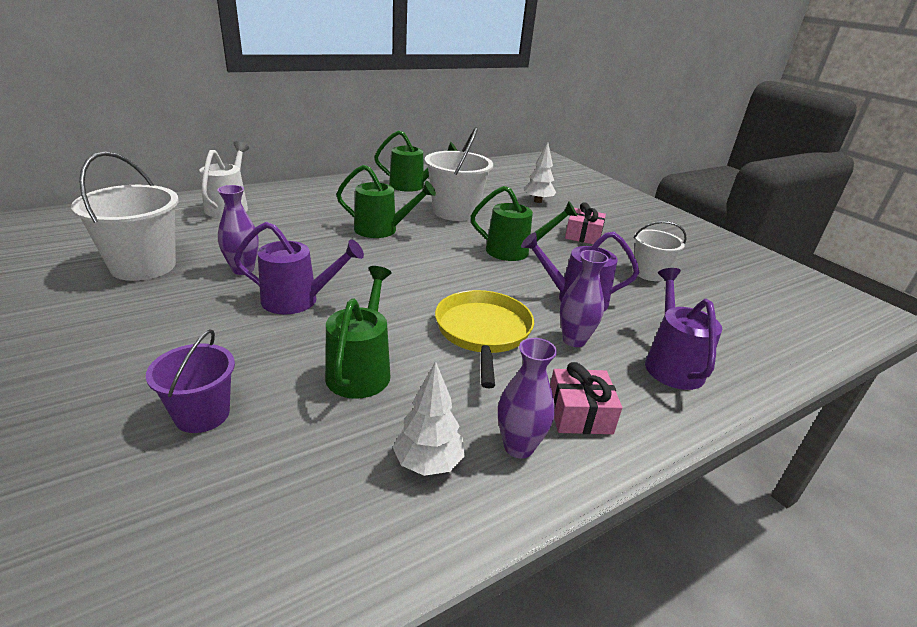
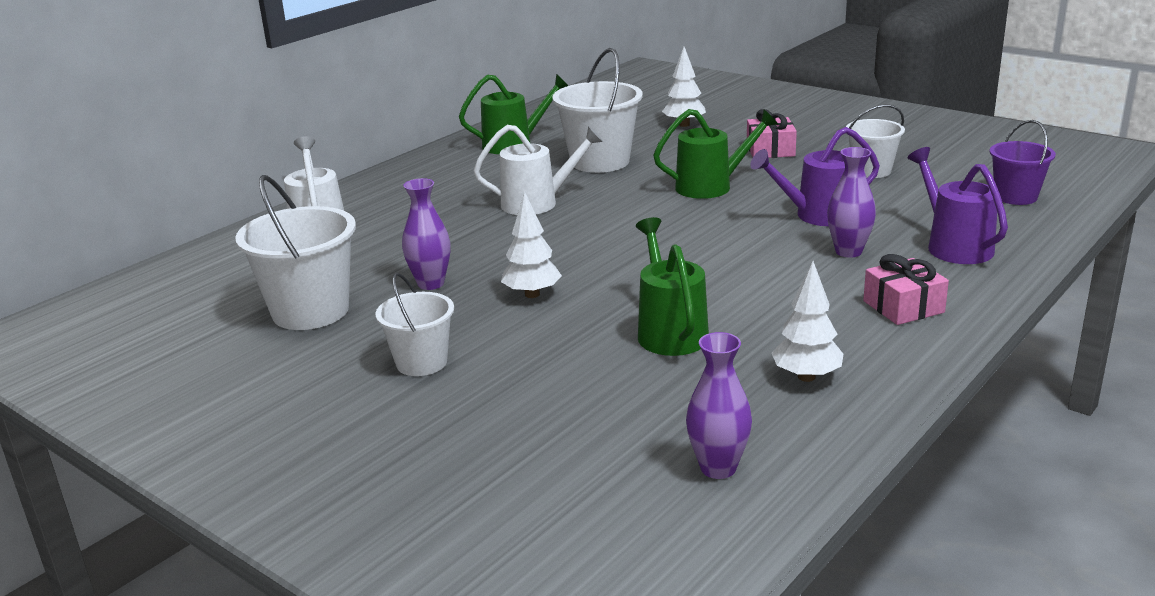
camera: 15 degrees left, 5 degrees down
purple bucket [146,329,235,433] -> purple bucket moved to [990,120,1056,205]
purple watering can [234,222,364,314] -> white tree [501,191,562,298]
green watering can [336,165,436,238] -> white watering can [473,125,603,215]
yellow pan [435,290,534,388] -> none
purple vase [498,338,557,459] -> purple vase moved to [686,332,752,479]
none -> white bucket [375,273,454,376]

